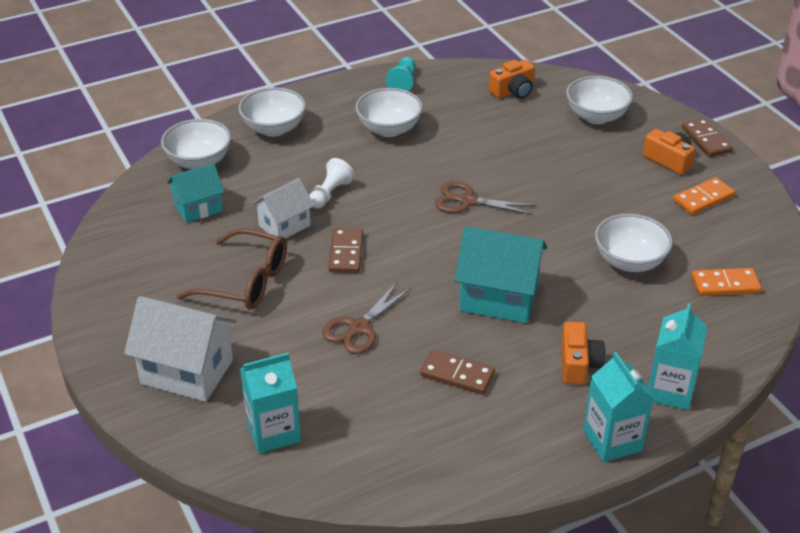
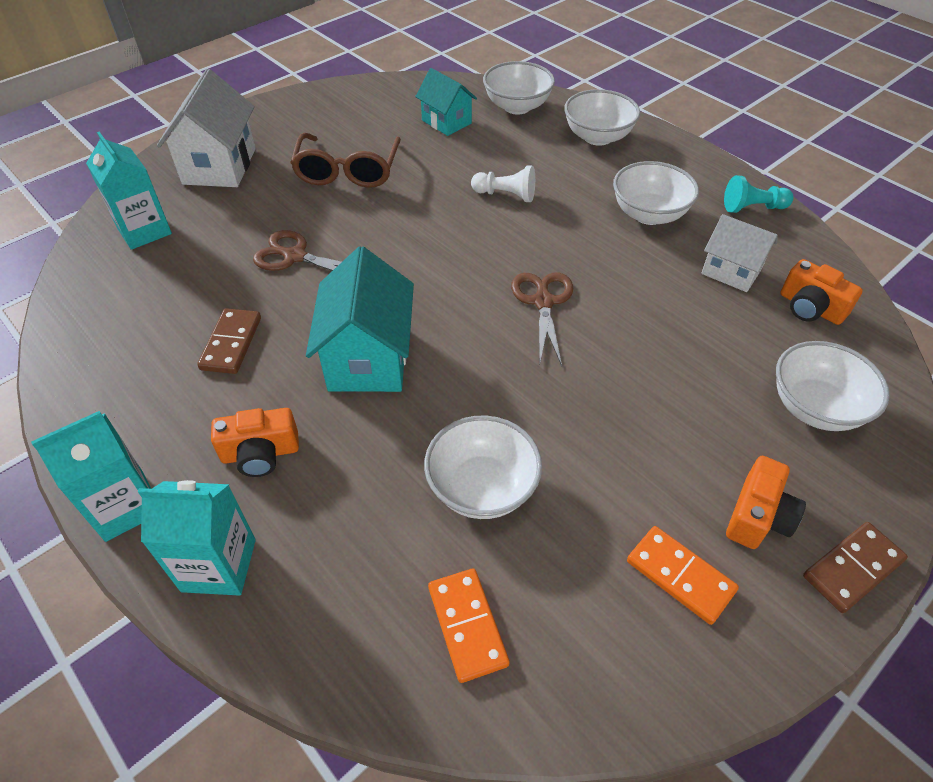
camera: 75 degrees right, 10 degrees up
white house [252,178,314,239] -> white house moved to [701,214,778,292]
brown domino [329,228,363,273] -> none

